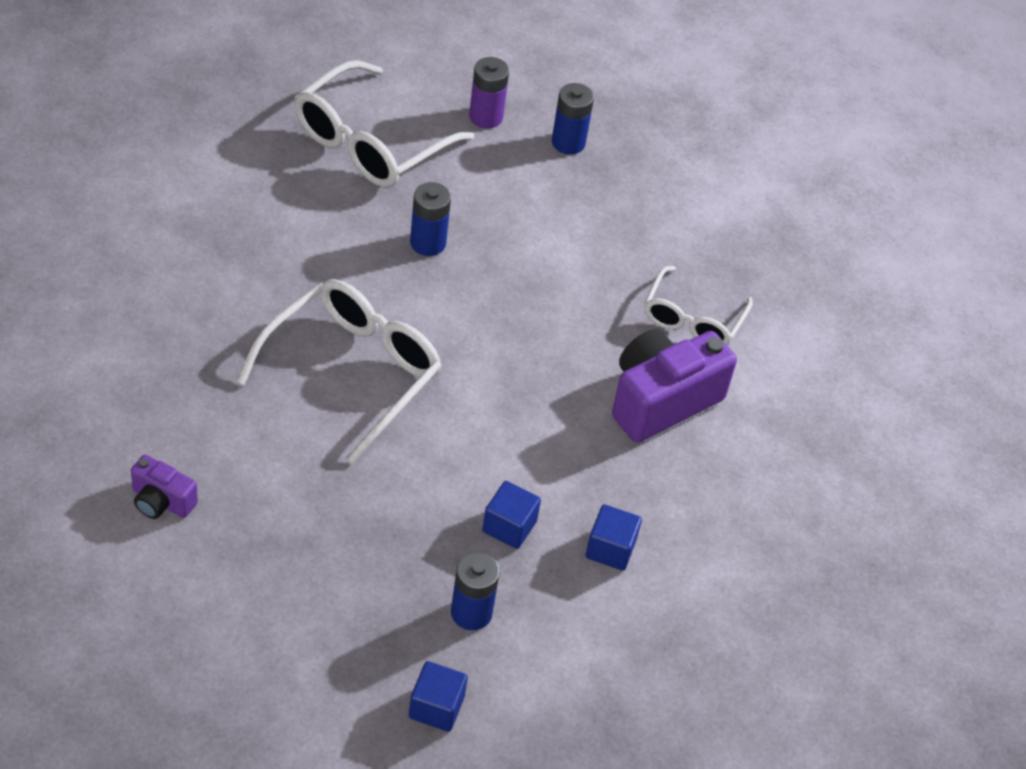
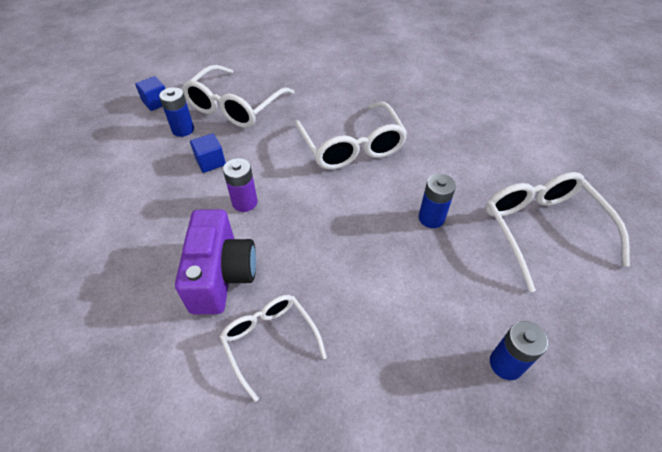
camera: 130 degrees right, 0 degrees up
purple camera [131,455,198,519] -> none
purple battery [469,57,509,128] -> purple battery moved to [223,158,258,212]
blue cube [585,504,642,571] -> none
none -> white glasses [182,65,294,128]

